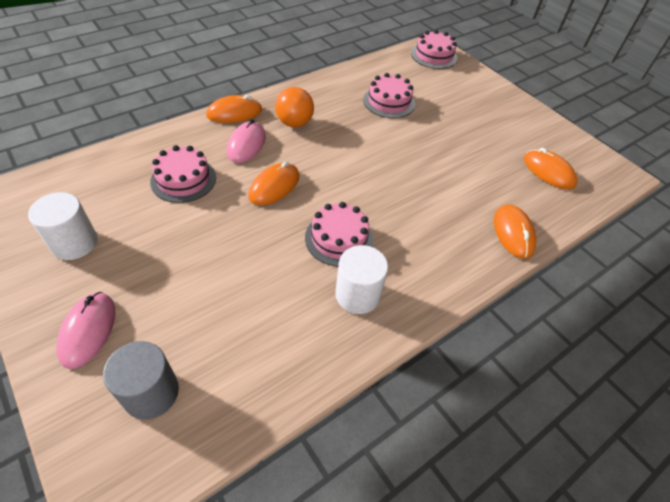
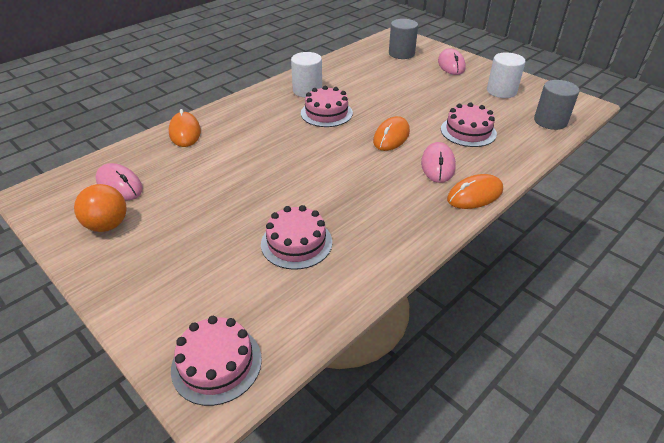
camera: 175 degrees right, 10 degrees down
orange ball [275,87,314,128] -> orange ball moved to [74,184,127,232]
orange mouse [524,148,577,190] -> pink mouse [96,163,143,201]
none -> grey cylinder [534,80,580,130]

